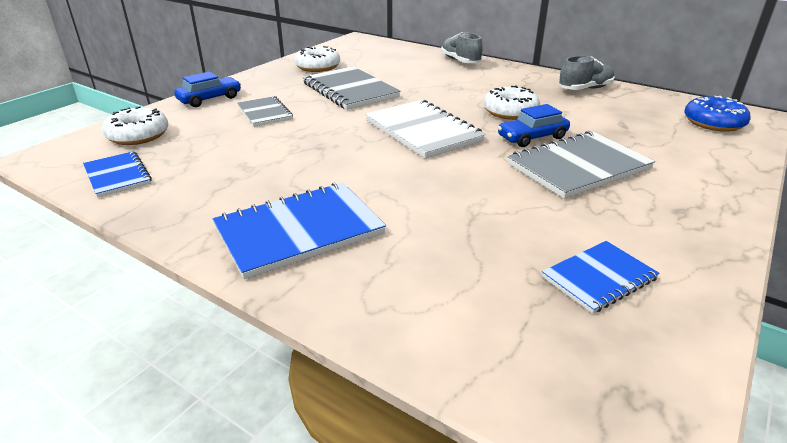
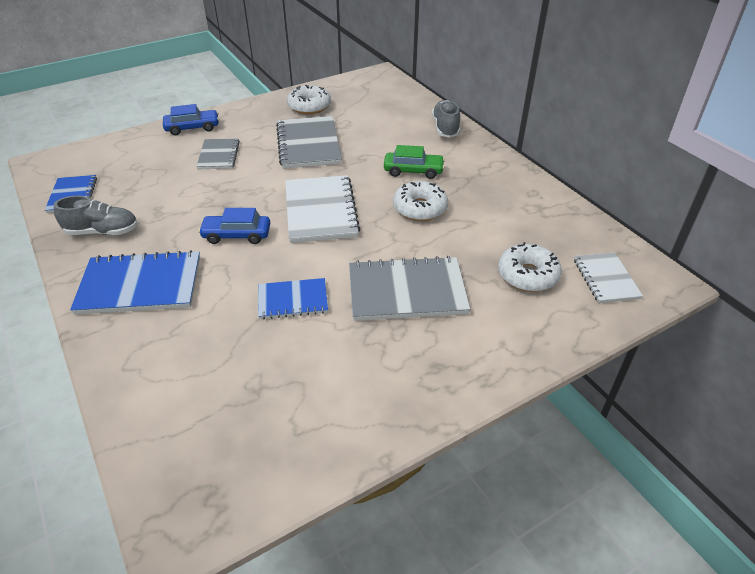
camera: 25 degrees right, 10 degrees up
white donut [102,106,168,145] -> white donut moved to [498,242,562,292]
blue car [498,104,570,147] -> blue car moved to [198,208,270,244]
blue notebook [542,241,660,314] -> blue notebook moved to [258,278,328,319]
grey shoe [559,56,615,90] -> grey shoe moved to [54,196,138,235]
blue donut [684,96,751,132] -> white notebook [574,252,643,303]
none -> green car [384,145,445,179]

